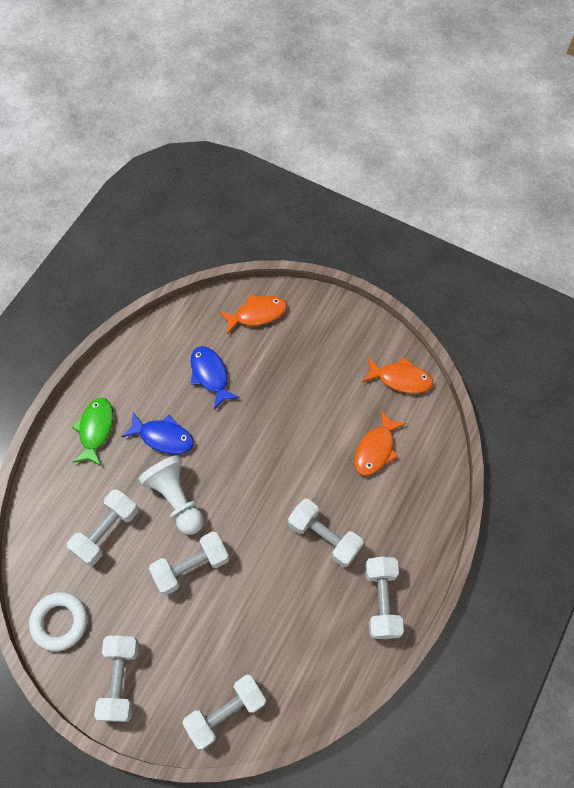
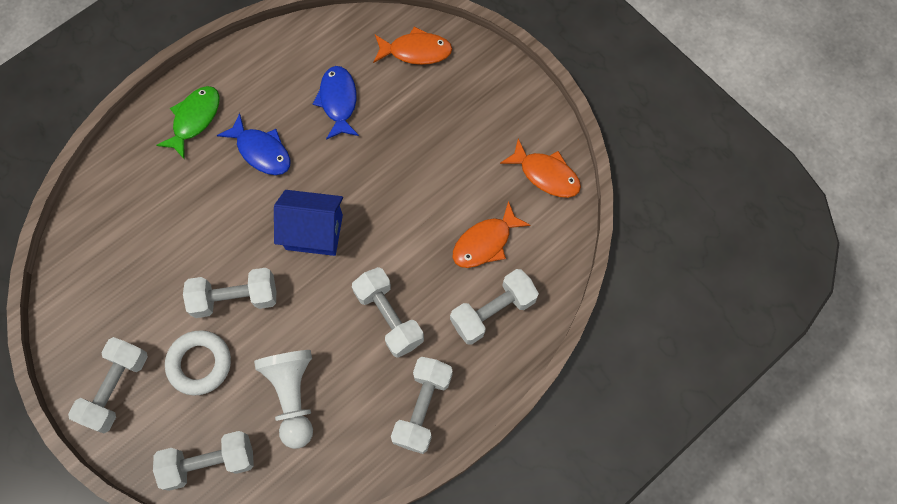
camera: 20 degrees right, 5 degrees up
white ring [29,592,87,652] -> white ring moved to [165,330,231,396]
white dumbbell [67,489,138,566] -> white dumbbell moved to [450,269,539,345]
white pawn [138,455,204,535] -> white pawn moved to [254,350,313,449]
none -> blue house [274,190,343,256]

